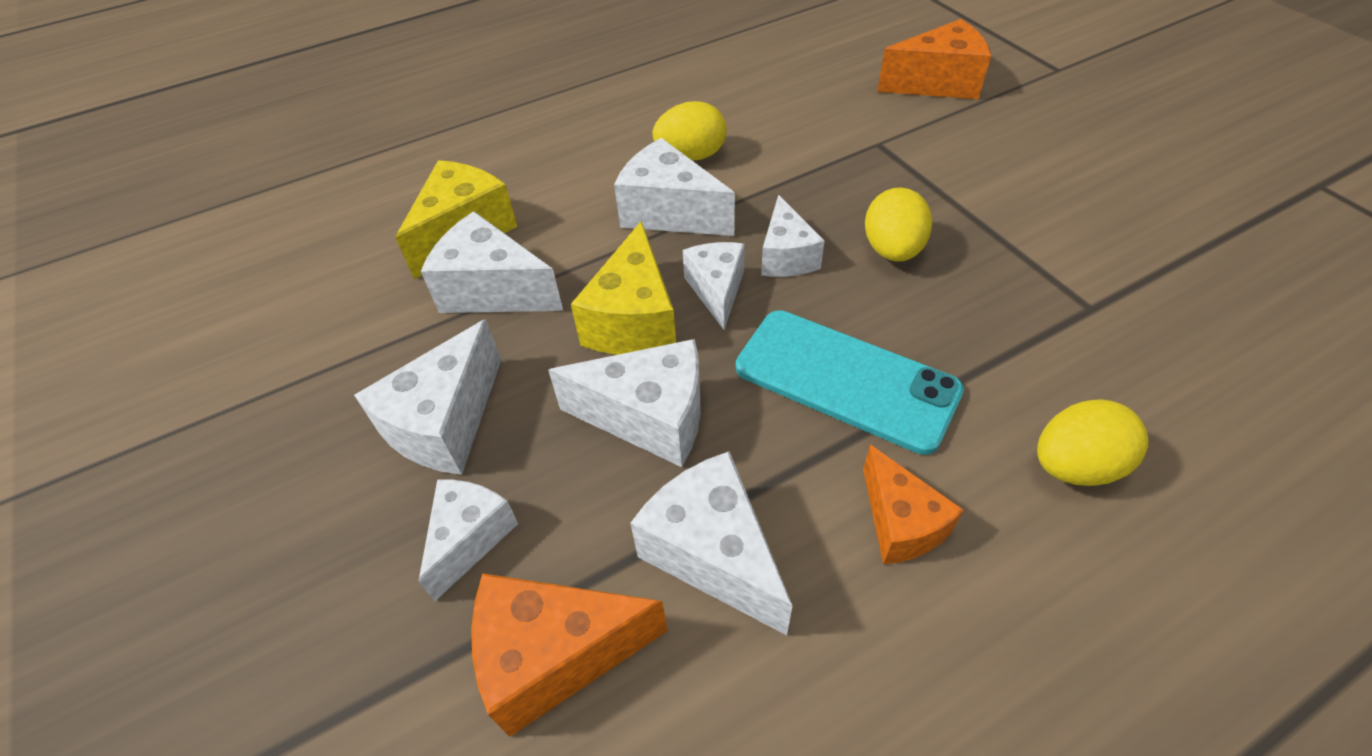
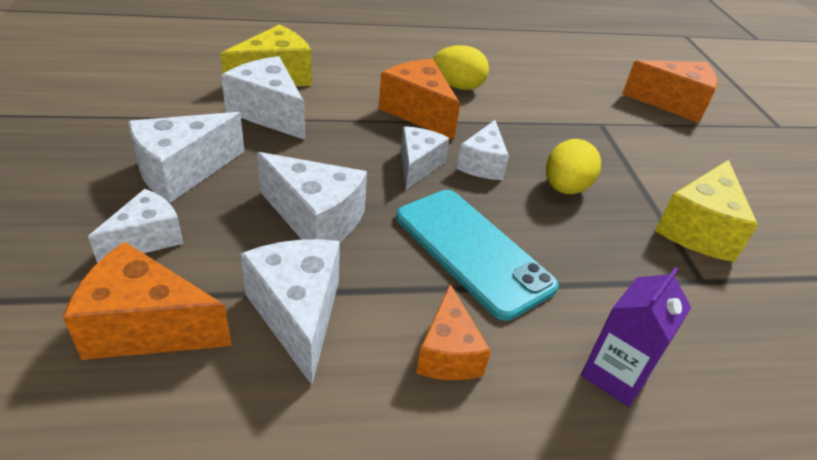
camera: 15 degrees right, 10 degrees down
yellow cheese [571,221,676,355] -> yellow cheese moved to [655,160,758,262]
white cheese [614,138,735,236] -> orange cheese [379,59,460,140]
yellow egg [1037,399,1148,486] -> purple carton [581,267,691,407]

